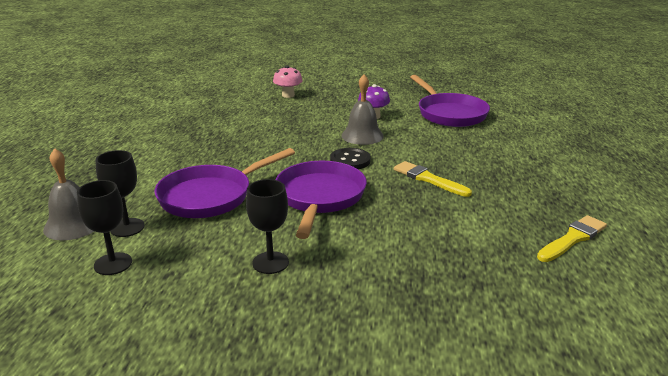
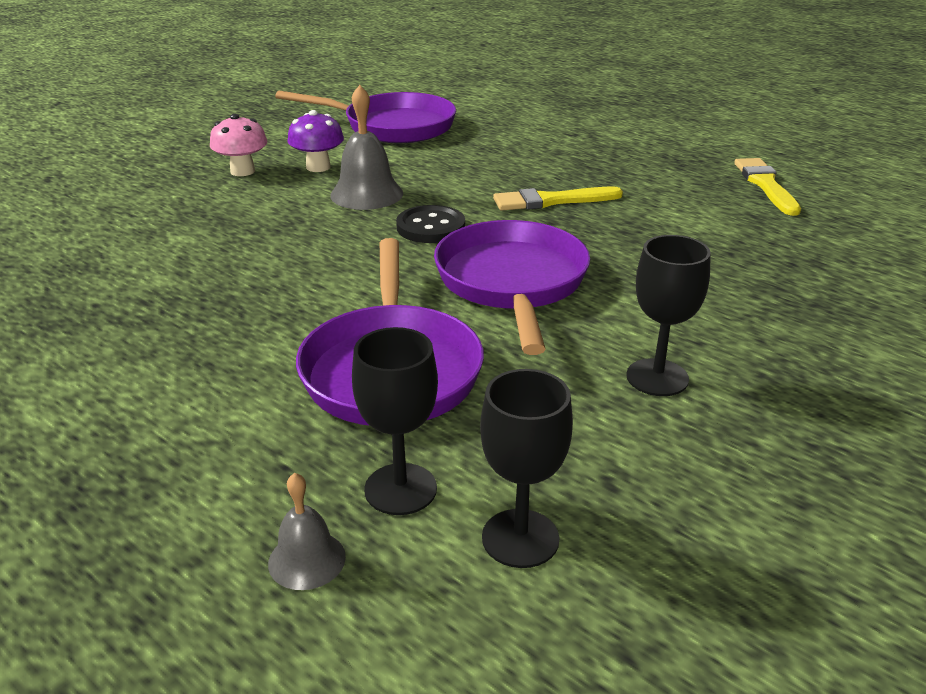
camera: 55 degrees left, 5 degrees up
grey bell [43,148,94,240] -> grey bell [268,473,346,590], size x0.57
pink mushroom [273,65,303,98] -> pink mushroom moved to [210,114,267,176]
purple pan [276,161,367,239] -> purple pan turned 45 degrees clockwise [434,220,590,355]

